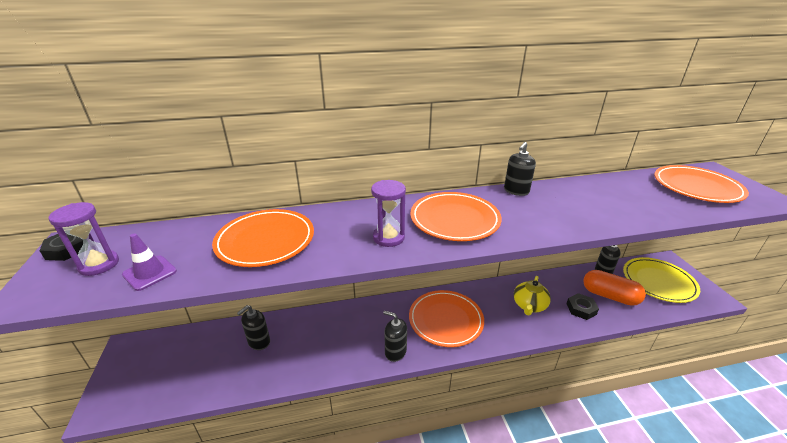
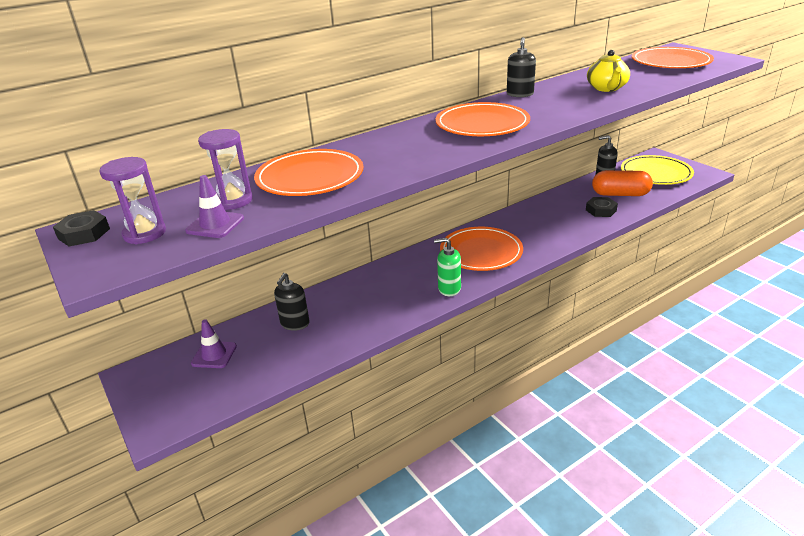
camera: 20 degrees left, 0 degrees up
purple hourglass [371,180,406,247] -> purple hourglass moved to [198,129,253,210]
black soap dispenser [383,311,407,362] -> green soap dispenser [434,238,461,296]
yellow teapot [514,276,551,316] -> yellow teapot moved to [587,50,630,92]
none -> purple traffic cone [191,319,237,368]

